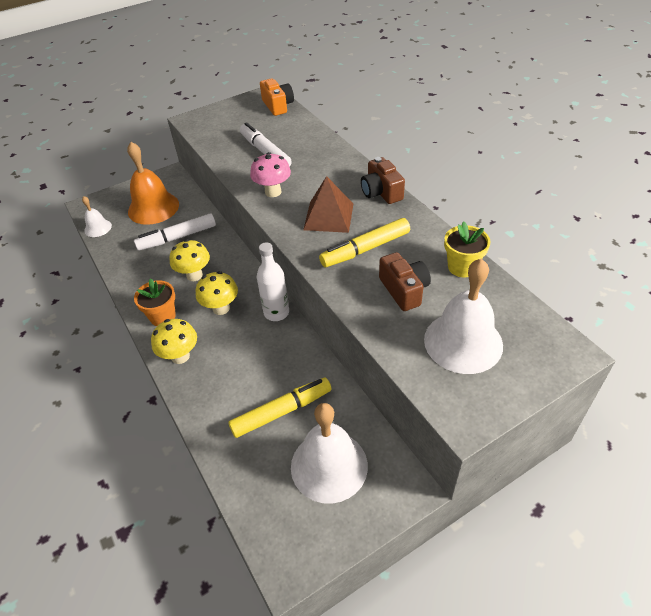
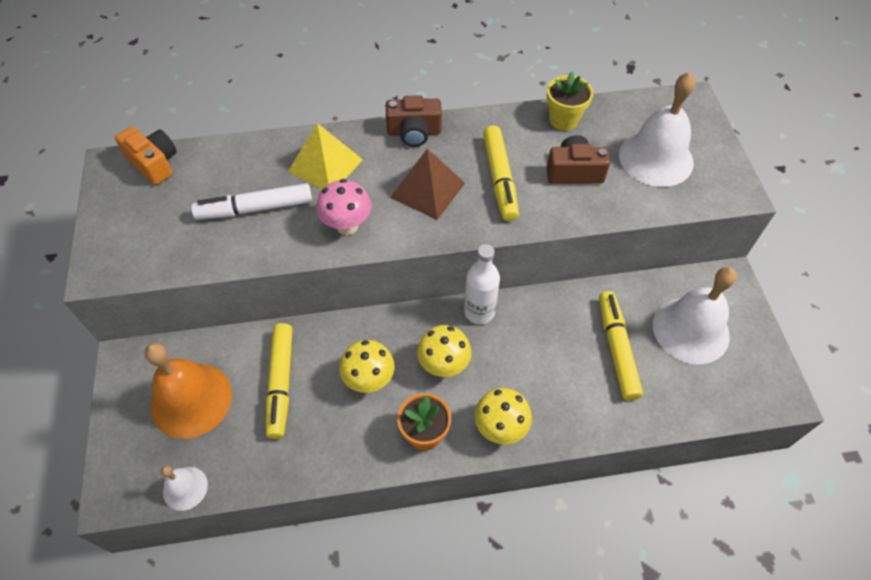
camera: 70 degrees left, 10 degrees up
white marker [134,213,216,251] -> yellow marker [266,323,292,439]
orange camera [260,78,294,116] -> orange camera turned 45 degrees clockwise [115,126,177,185]
none -> yellow pyramid [288,123,363,190]

